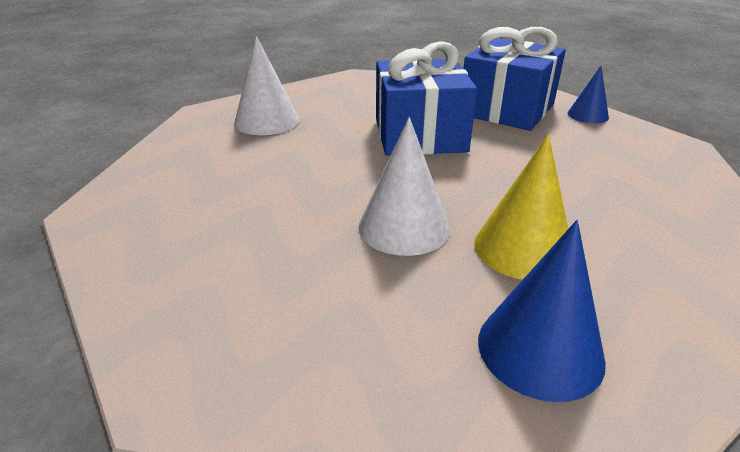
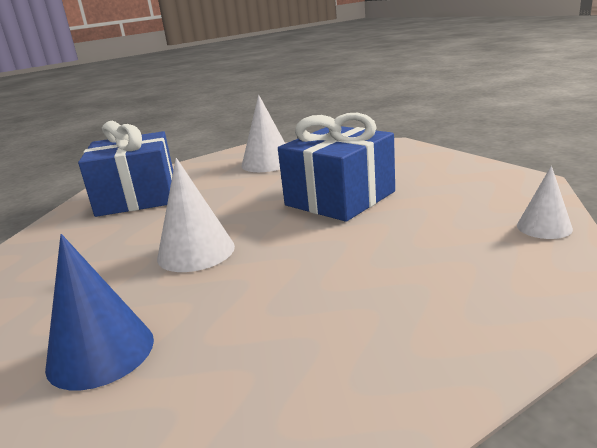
camera: 50 degrees right, 10 degrees down
blue gift [464,27,566,131] -> blue gift moved to [78,121,173,217]
yellow cone [474,134,568,280] -> none
blue cone [568,66,609,123] -> white cone [517,166,573,239]

